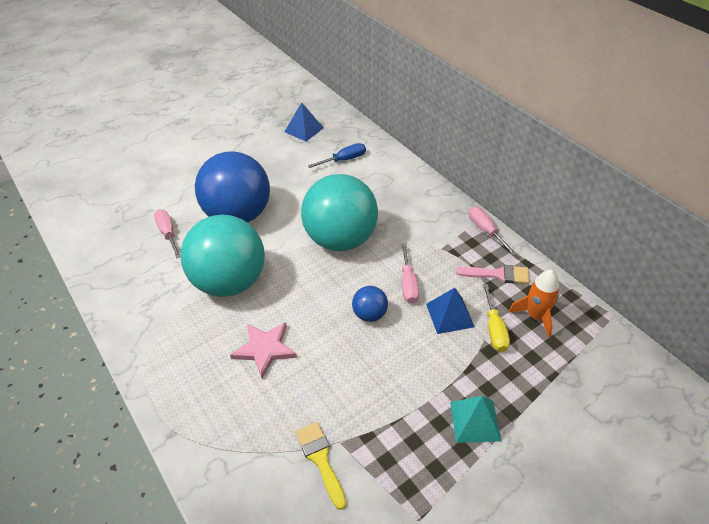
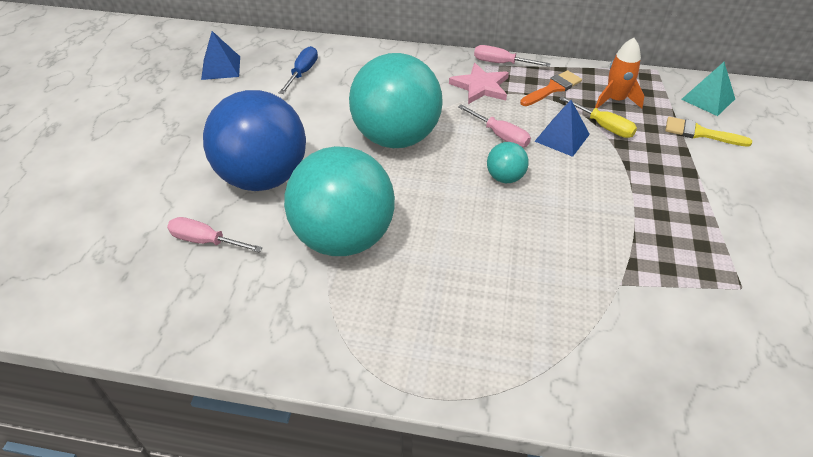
camera: 45 degrees left, 0 degrees up
pink star [230,323,297,378] -> pink star moved to [449,63,509,104]
yellow brush [296,422,346,510] -> yellow brush moved to [665,117,752,147]
blue ball [352,286,388,322] -> turquoise ball [487,142,529,183]
turquoise pyramid [450,396,501,443] -> turquoise pyramid moved to [681,62,735,116]
pink brush [456,265,530,284] -> orange brush [520,70,582,106]

